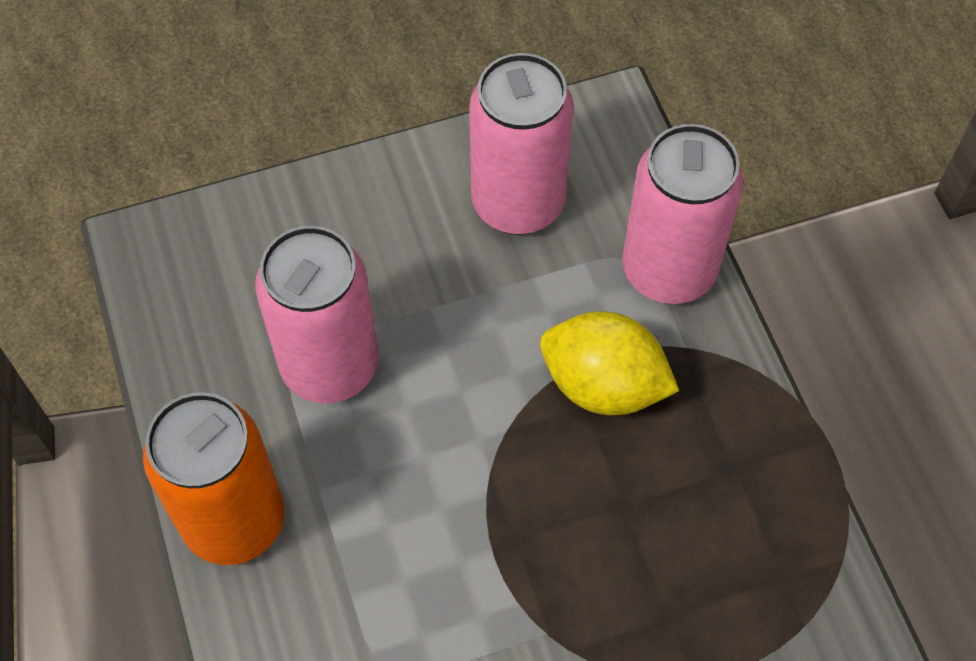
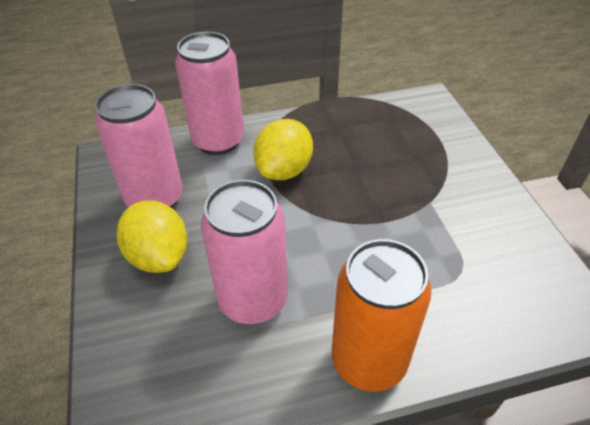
camera: 85 degrees left, 15 degrees down
none -> yellow lemon [117,200,187,273]

